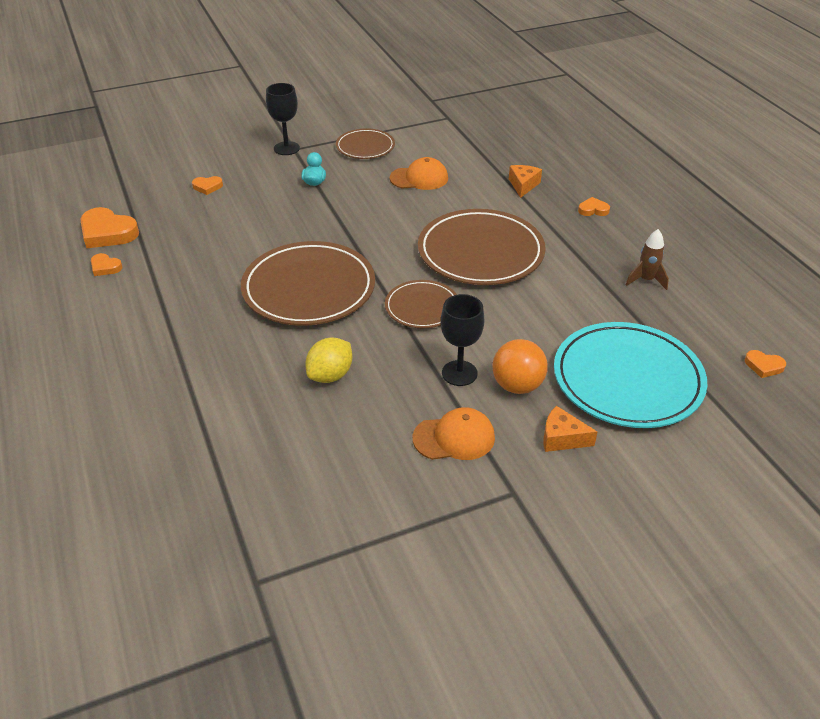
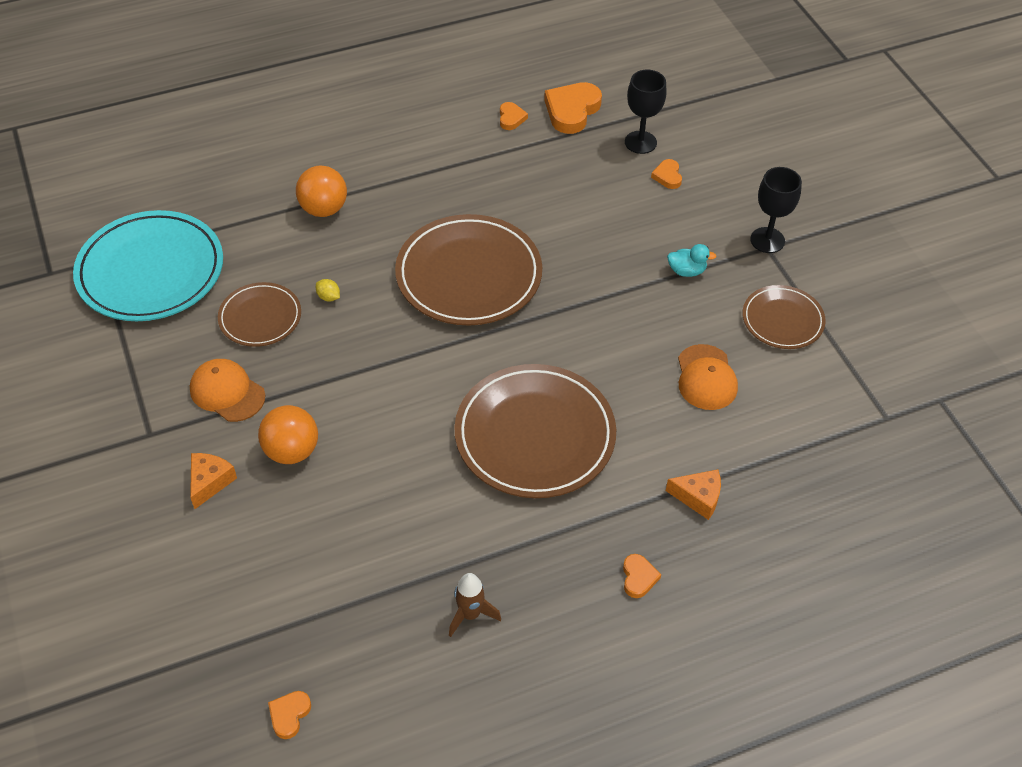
camera: 90 degrees right, 10 degrees up
orange heart [91,253,123,276] -> orange heart turned 150 degrees clockwise [500,102,528,130]
yellow lemon [305,337,352,383] -> yellow lemon [316,279,340,301], size x0.51
brown plate [385,280,457,328] -> brown plate moved to [218,282,301,347]
orange cap [413,407,495,460] -> orange cap turned 135 degrees clockwise [190,359,265,422]
black goblet [441,294,484,386] -> black goblet moved to [625,70,667,154]
turquoise plate [554,322,708,428] -> turquoise plate moved to [73,210,223,321]
none -> orange ball [296,166,347,217]

